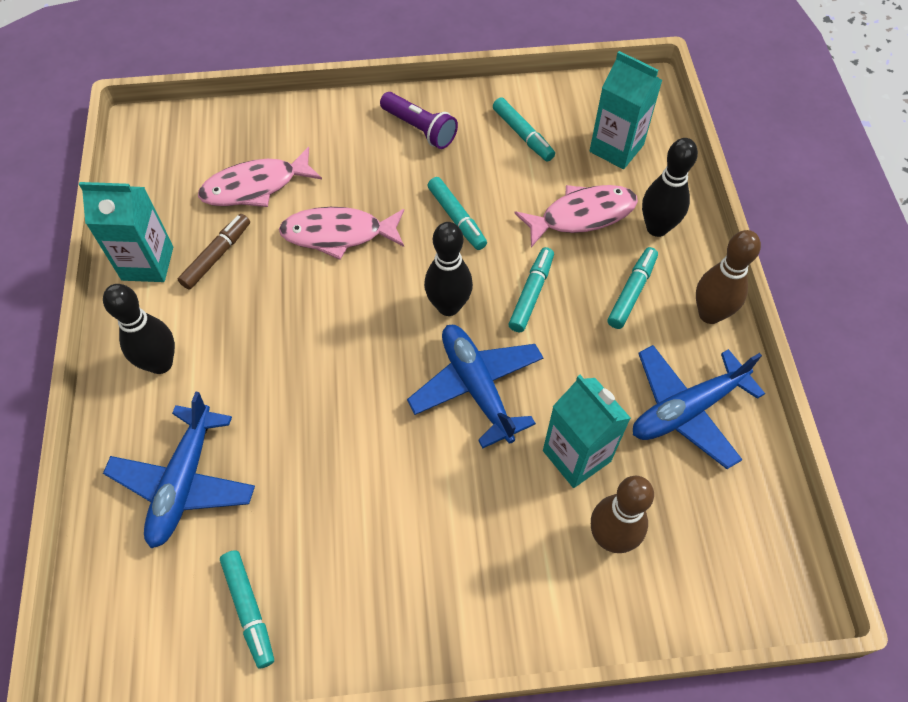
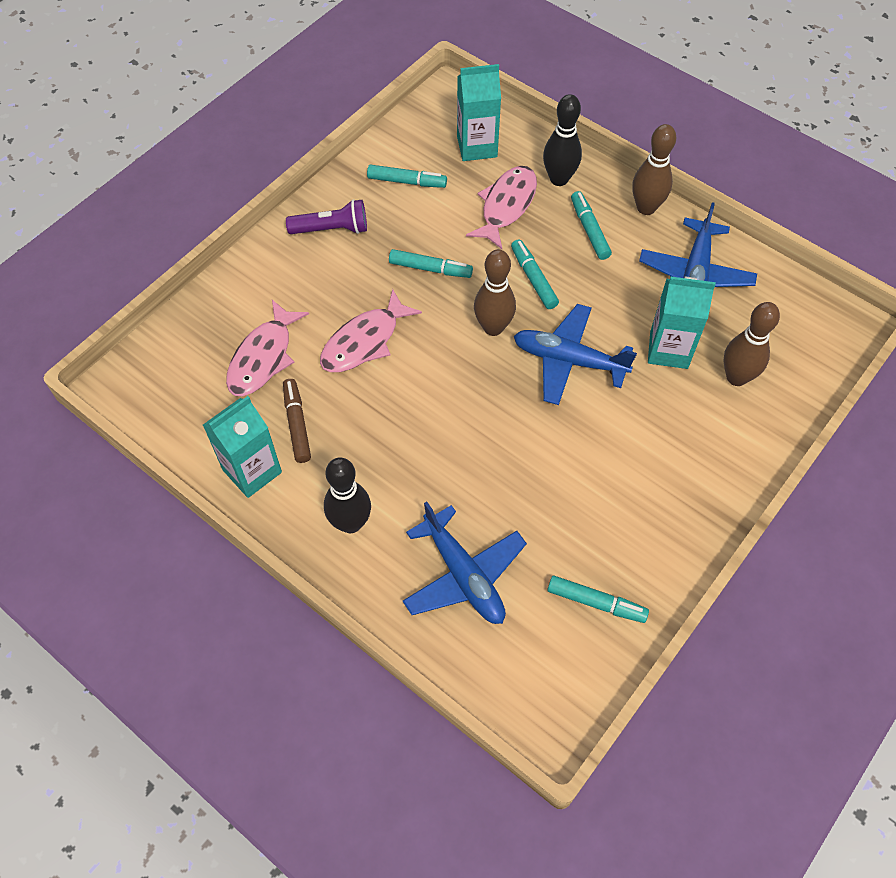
camera: 45 degrees left, 0 degrees up
black bowling pin [424,222,473,316] -> brown bowling pin [474,249,516,336]

